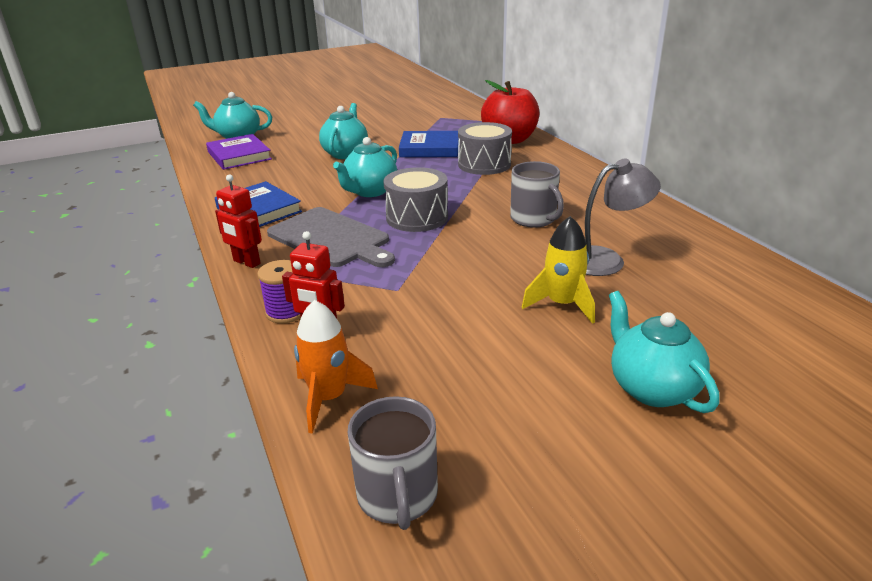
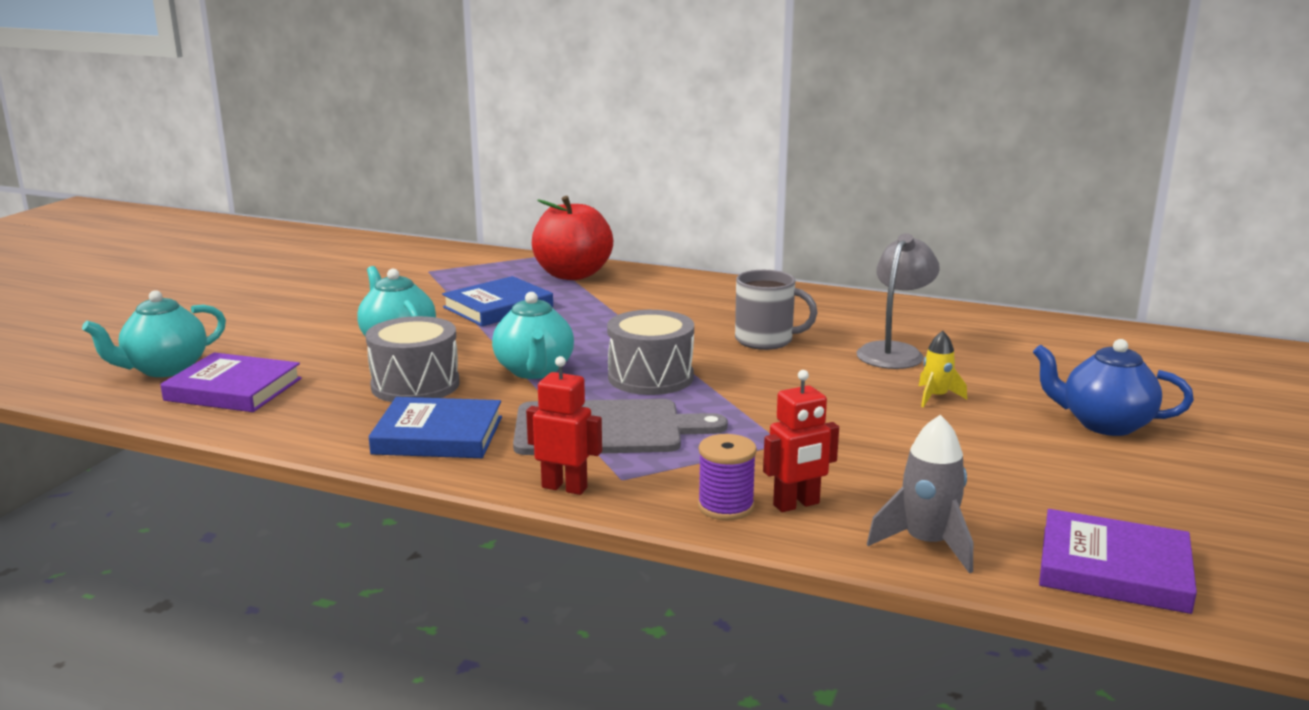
camera: 45 degrees left, 10 degrees down
red robot [215,174,262,268] -> red robot turned 150 degrees counterclockwise [526,356,602,495]
orange rocket [294,300,378,434] -> grey rocket [867,415,973,573]
grey mug [348,396,438,530] -> purple book [1039,509,1197,614]
grey drum [458,122,512,175] -> grey drum moved to [365,316,460,402]
yellow rocket [522,216,595,324] -> yellow rocket [919,331,967,408], size x0.64
turquoise teapot [609,291,720,413] -> blue teapot [1033,339,1194,436]

